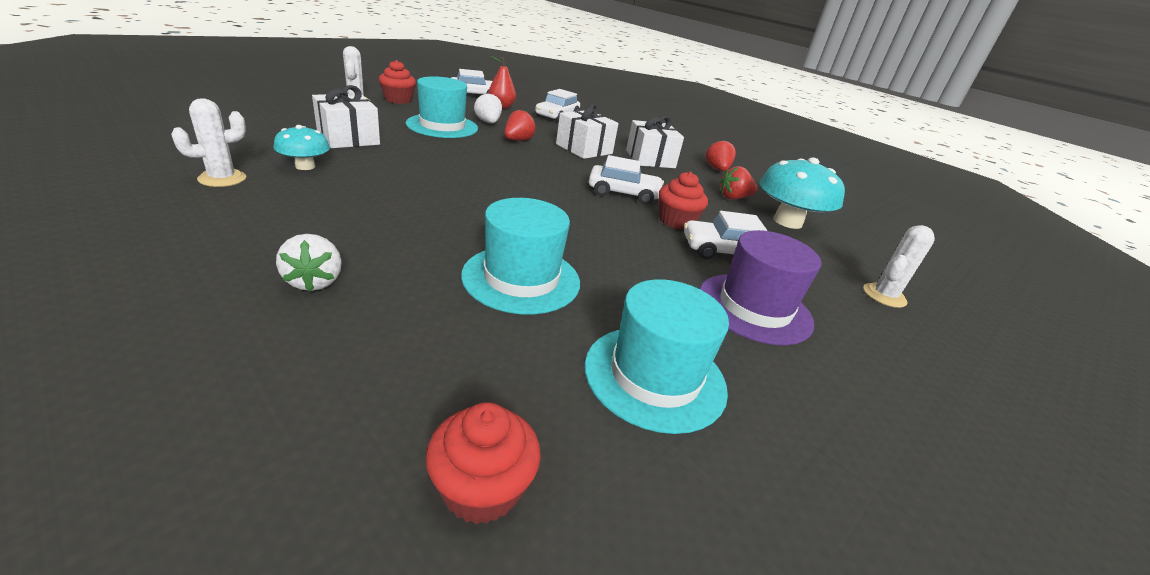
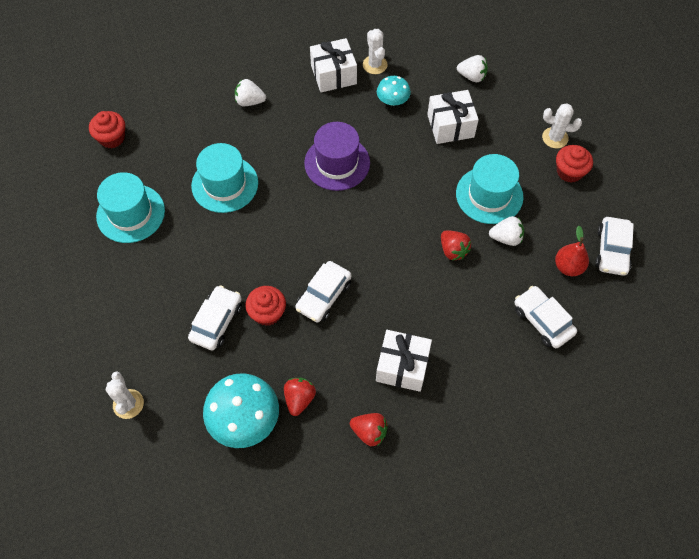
camera: 120 degrees right, 30 degrees up
white gift [556,104,619,159] -> white gift moved to [310,38,357,92]
purple hat [700,230,822,345] -> purple hat moved to [304,122,370,191]
none -> white strawberry [457,55,488,82]

